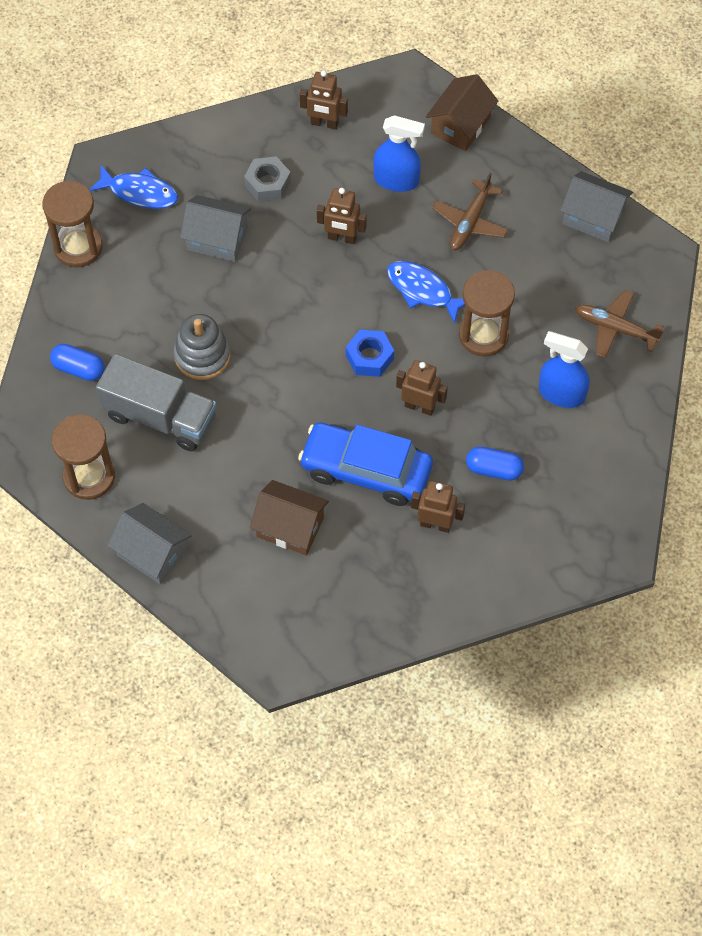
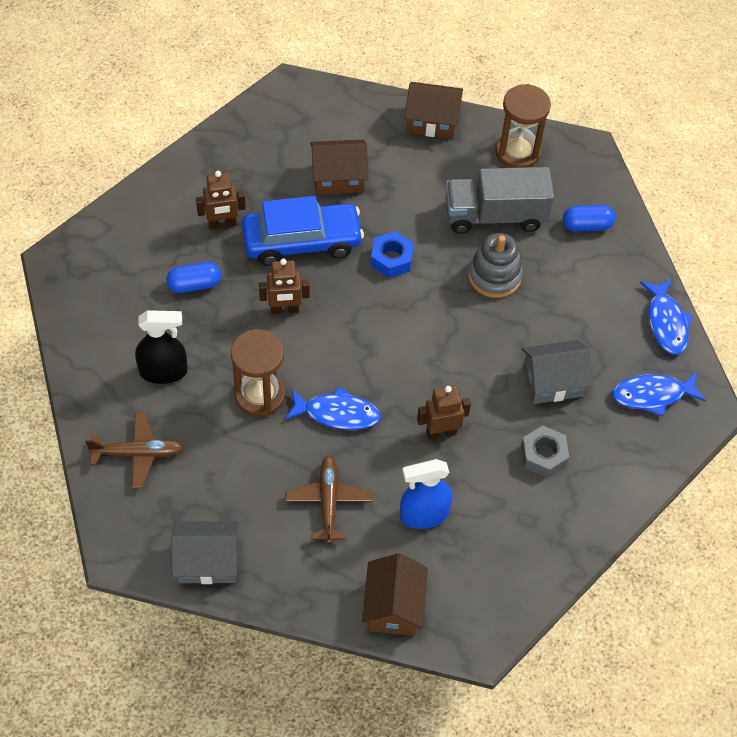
camera: 150 degrees right, 5 degrees down
brown hourglass [43,180,103,268] -> blue fish [640,279,693,355]
grey house [107,503,192,584] -> brown house [405,82,463,139]
brown robot [300,70,348,129] -> none
blue nut [346,330,394,377] -> blue nut moved to [371,231,414,278]
blue spray bottle [539,331,590,408] -> black spray bottle [135,310,188,384]

